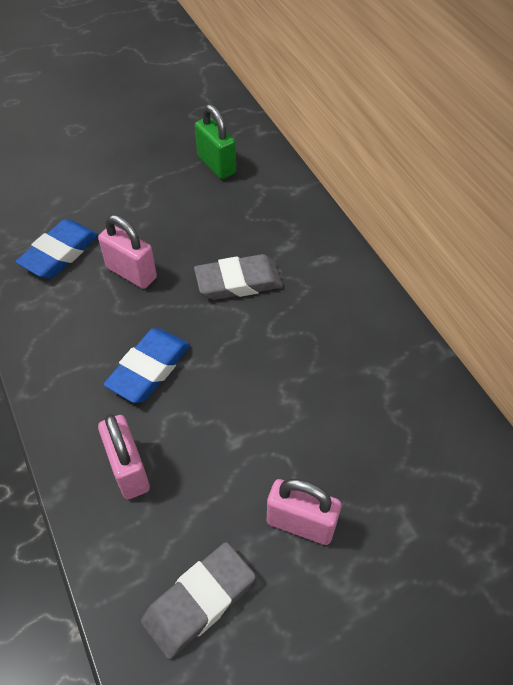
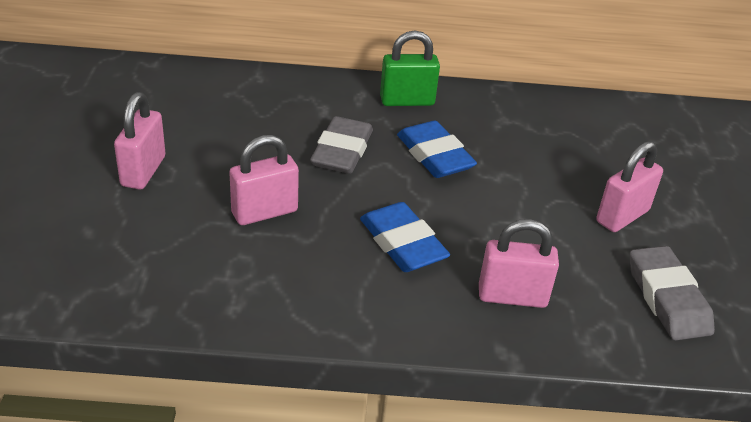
camera: 65 degrees left, 15 degrees down
blue eraser [15,219,99,278] -> blue eraser moved to [397,121,477,178]
green padlock [195,104,236,179] -> green padlock moved to [380,31,440,106]
none -> pink padlock [114,92,165,189]

